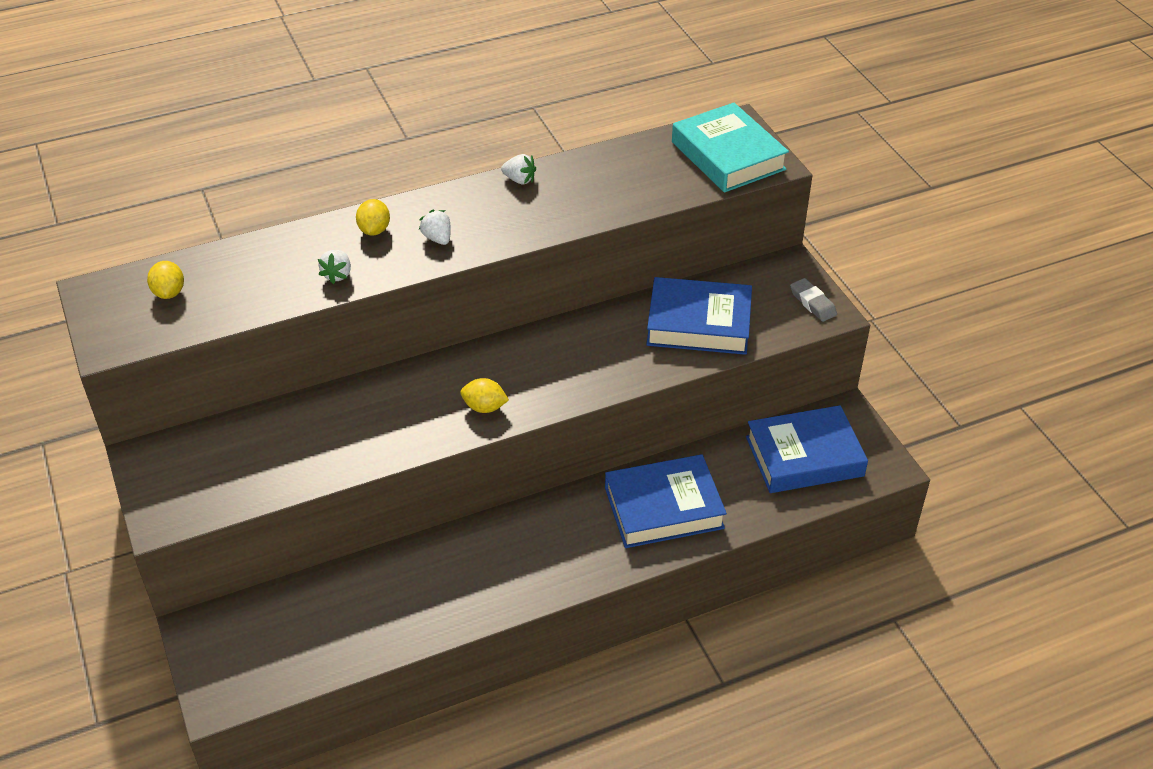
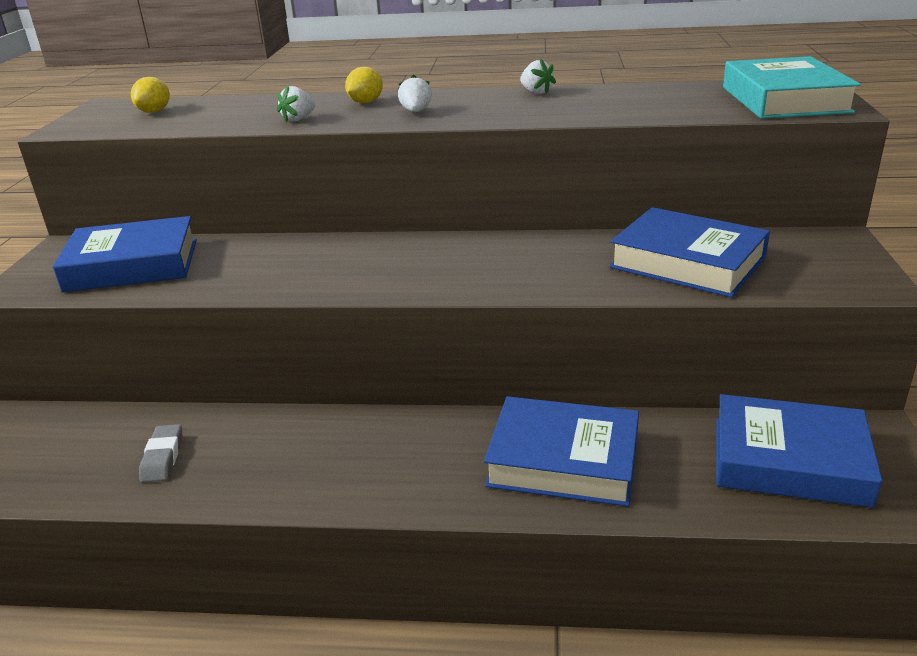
camera: 30 degrees right, 15 degrees down
yellow lemon [460,378,509,413] -> none
grey eraser [790,278,837,322] -> grey eraser moved to [139,424,182,483]
none -> blue book [53,216,197,292]

